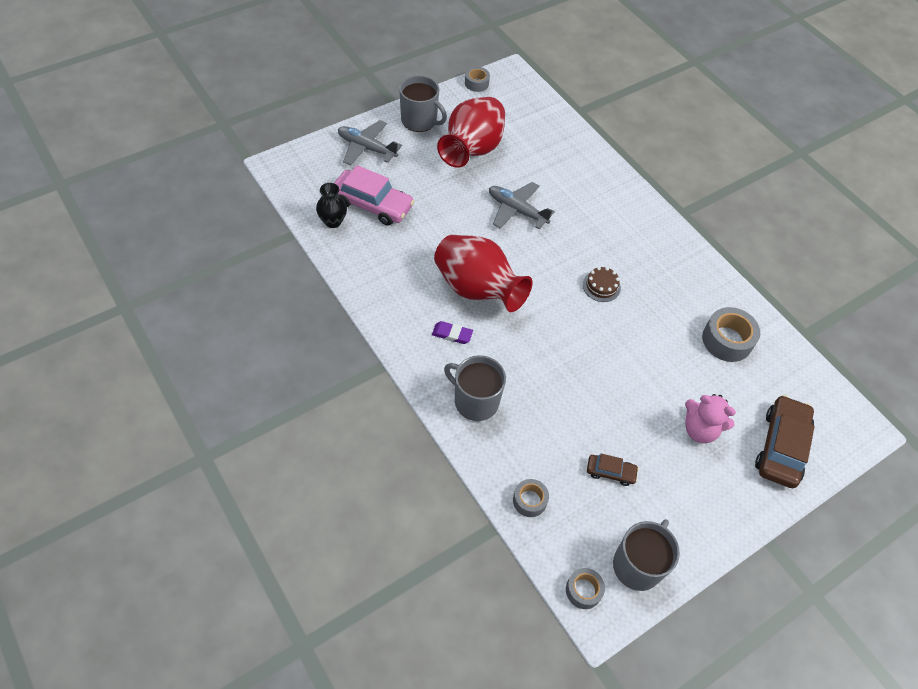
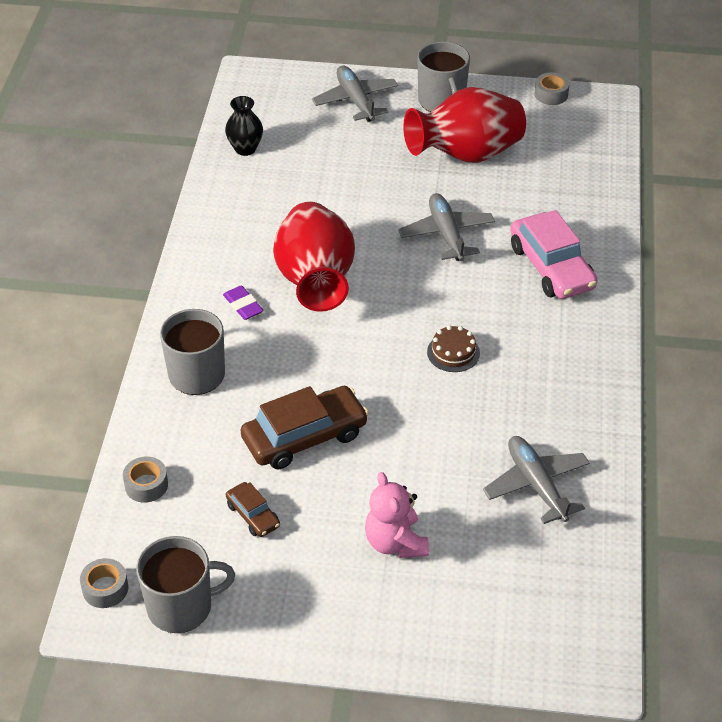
camera: 45 degrees right, 10 degrees down
pink car [334,165,415,226] -> pink car moved to [510,210,597,299]
grey tape [702,307,760,362] -> grey plane [483,436,590,524]
brown car [755,395,815,488] -> brown car moved to [241,386,369,469]

